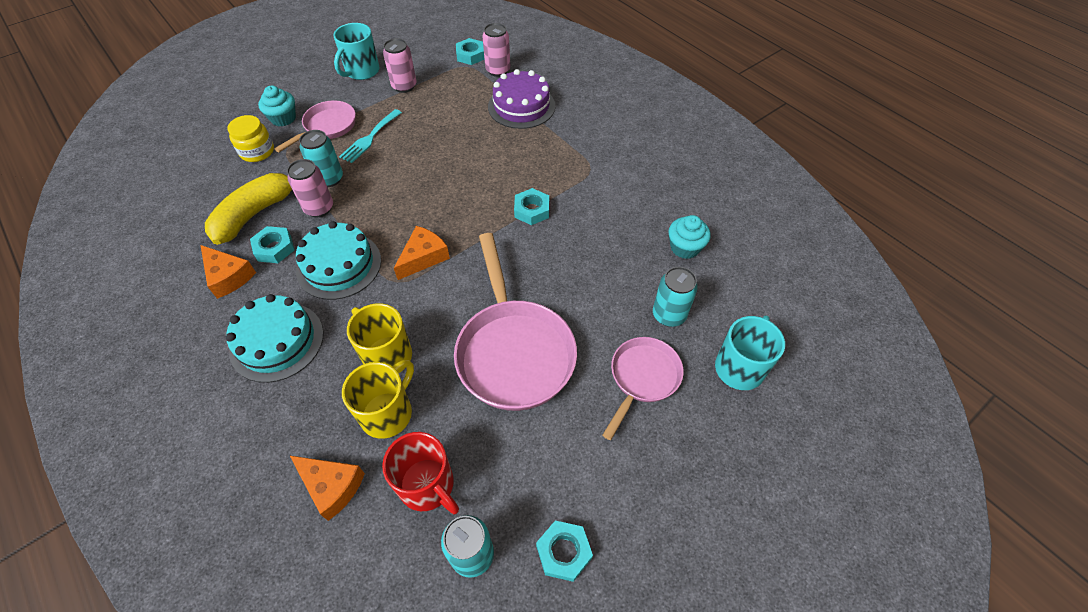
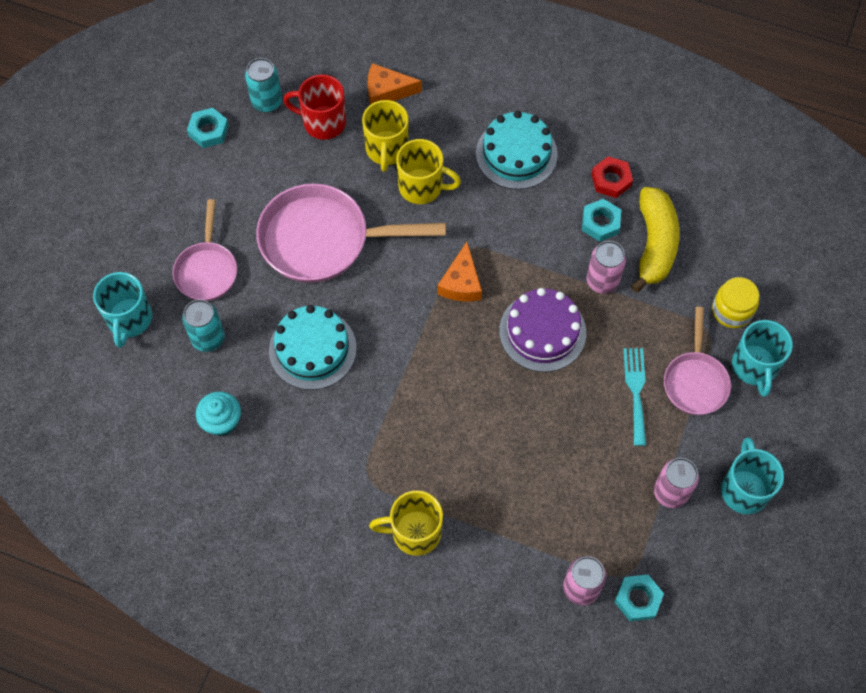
camera: 150 degrees right, 10 degrees up
orange cheese [200,245,256,299] -> red nut [591,156,633,198]
turquoise cupcake [258,86,296,126] -> turquoise mug [732,320,793,397]
turquoise cake [296,221,381,300] -> turquoise cake moved to [269,305,357,390]
turquoise can [299,130,343,187] -> none
pink pan [454,233,577,411] -> pink pan turned 45 degrees counterclockwise [256,183,446,283]
purple cake [488,69,555,129] -> purple cake moved to [499,288,586,372]
turquoise nut [514,188,549,225] -> none
none -> yellow mug [369,490,443,556]

